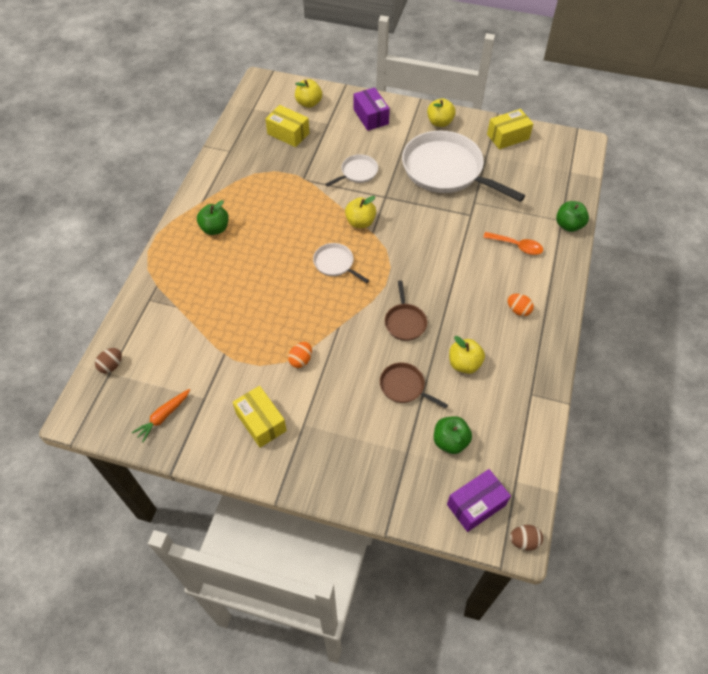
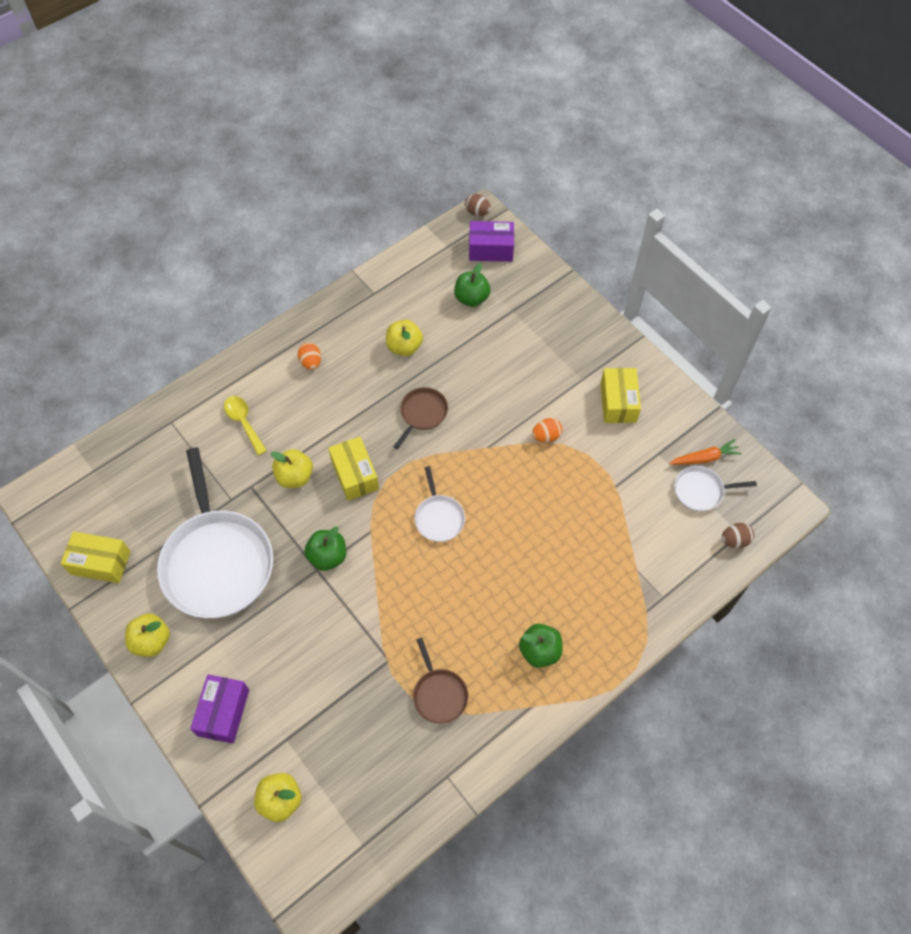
camera: 145 degrees left, 5 degrees up
yellow box [265,105,309,147] -> yellow box moved to [328,436,379,501]
white pan [326,154,378,187] -> white pan moved to [674,466,757,511]
yellow apple [345,196,376,228] -> yellow apple moved to [271,449,313,488]
brown pan [380,362,448,409] -> brown pan moved to [413,638,468,724]
orange spoon [483,232,543,255] -> yellow spoon [224,396,267,456]
green apple [556,201,589,232] -> green apple moved to [304,526,346,571]

